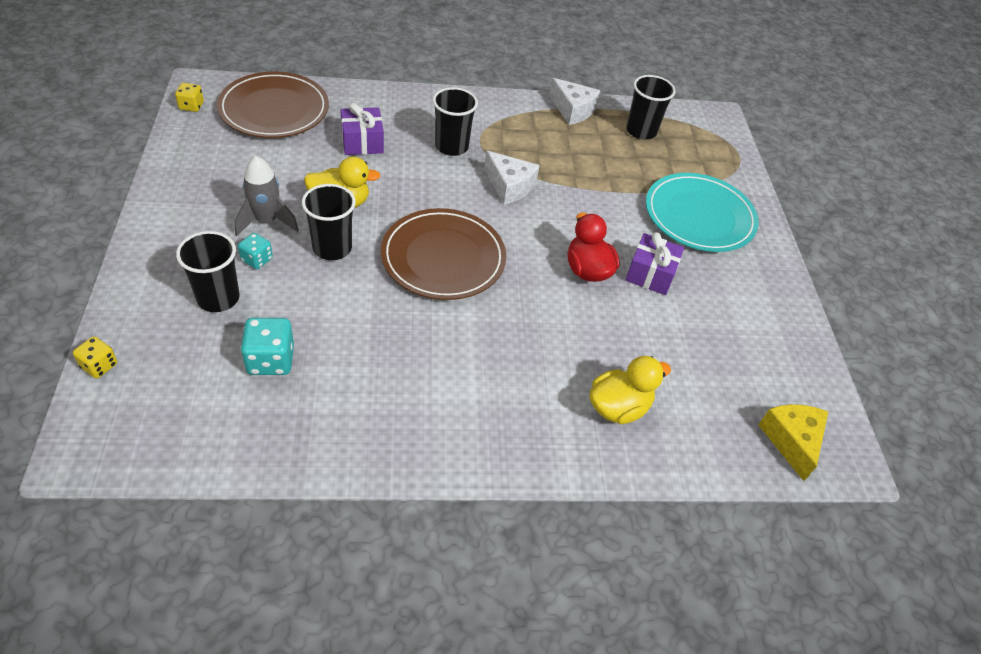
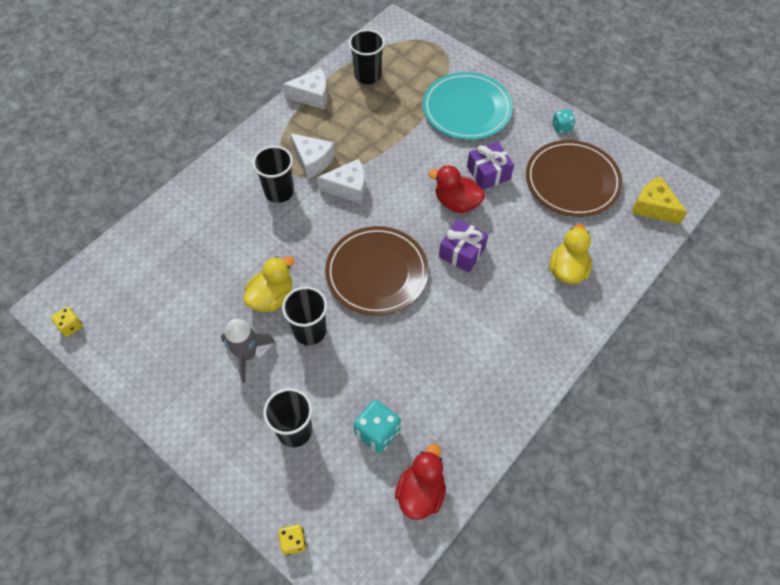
camera: 40 degrees left, 10 degrees up
brown plate [217,71,329,138] -> brown plate moved to [526,140,622,217]
turquoise dice [238,233,273,269] -> turquoise dice moved to [552,109,575,134]
purple gift [340,103,384,155] -> purple gift moved to [439,219,488,272]
none -> white cheese [290,133,335,179]
none -> red duck [395,444,446,520]

